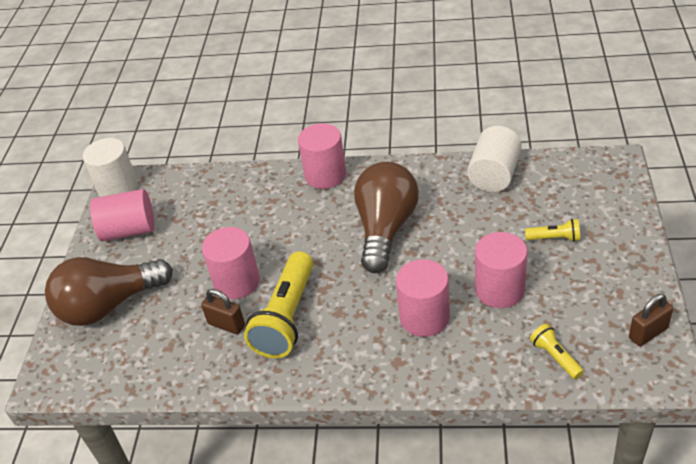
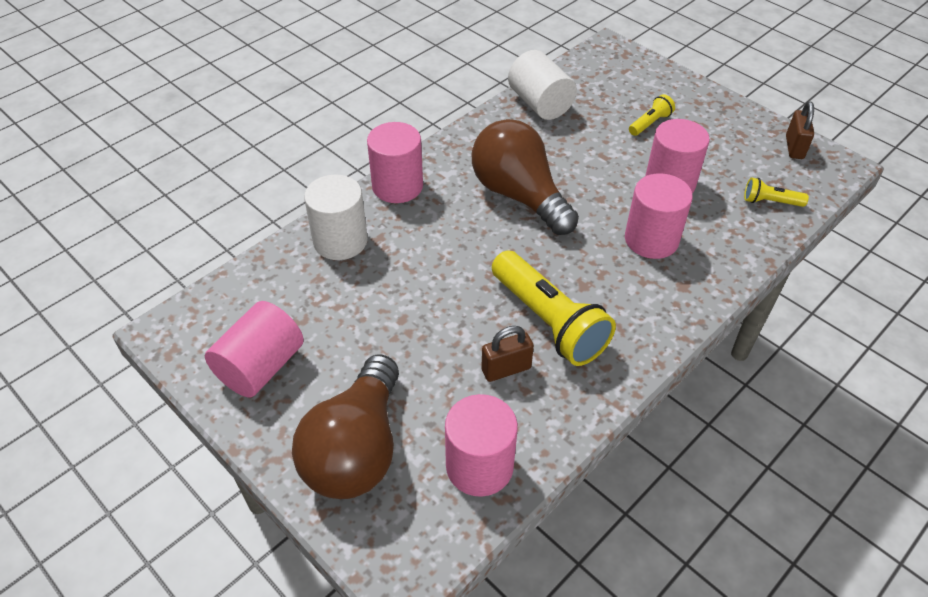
camera: 55 degrees left, 5 degrees up
white cylinder [83,138,138,197] -> white cylinder moved to [304,174,368,260]
pink cylinder [202,227,260,299] -> pink cylinder moved to [445,394,518,497]

